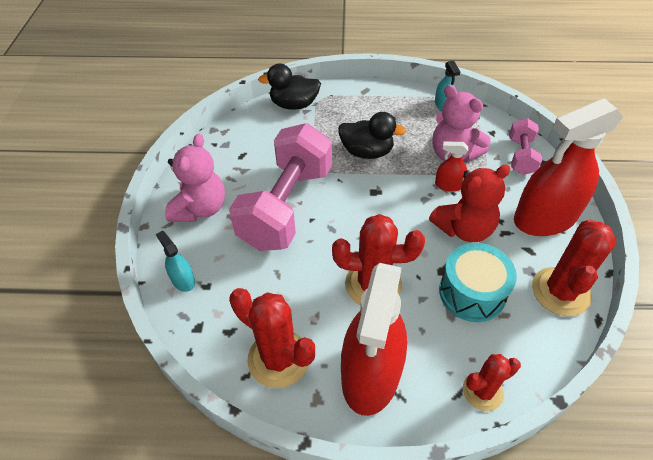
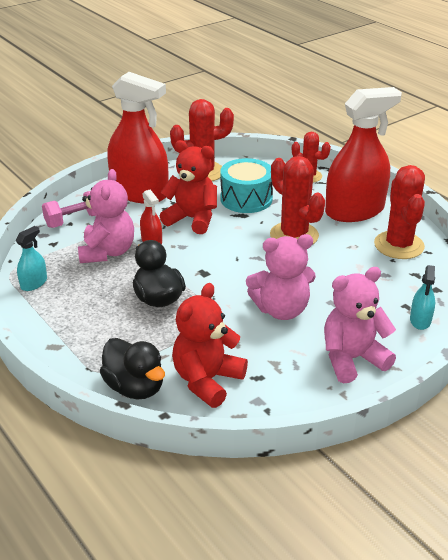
camera: 130 degrees left, 15 degrees down
pink dumbbell [229,123,332,251] -> pink teddy bear [246,234,316,320]
none -> red teddy bear [172,283,248,408]

